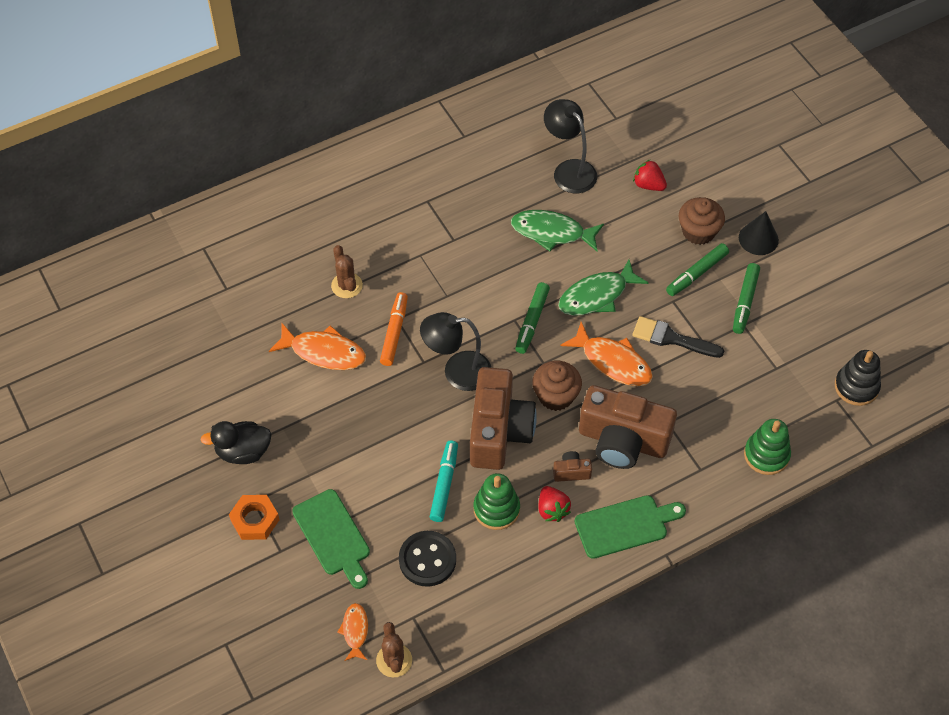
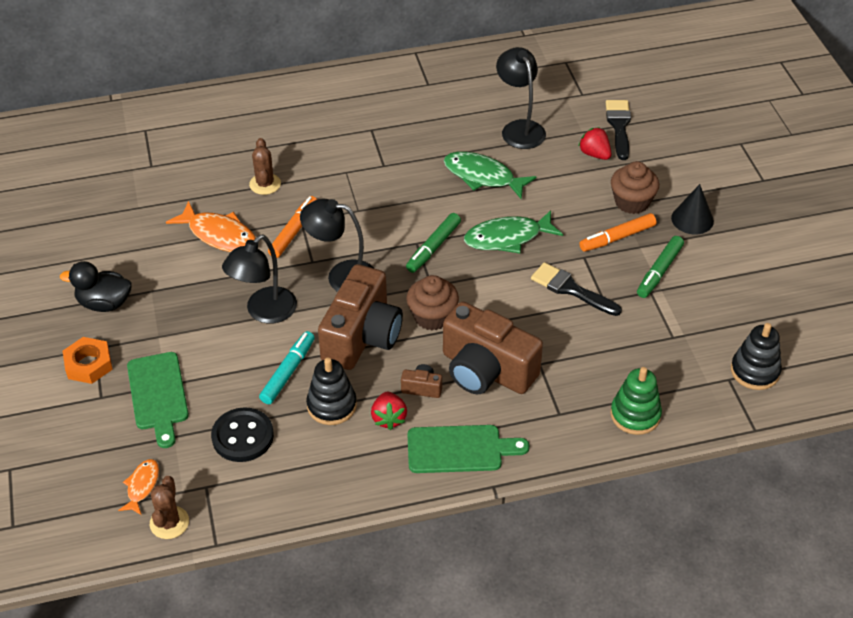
camera: 15 degrees right, 10 degrees down
green stacking toy [474,473,520,530] -> black stacking toy [306,358,357,425]
orange fish [560,322,653,386] -> none
green marker [666,243,729,296] -> orange marker [579,213,656,252]
none -> black lamp [222,235,297,324]
none -> black brush [606,100,631,160]

